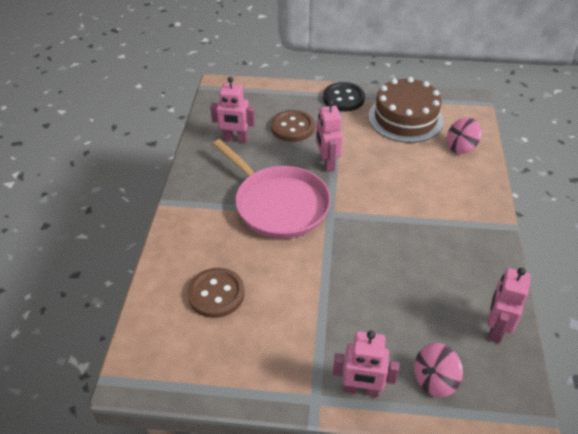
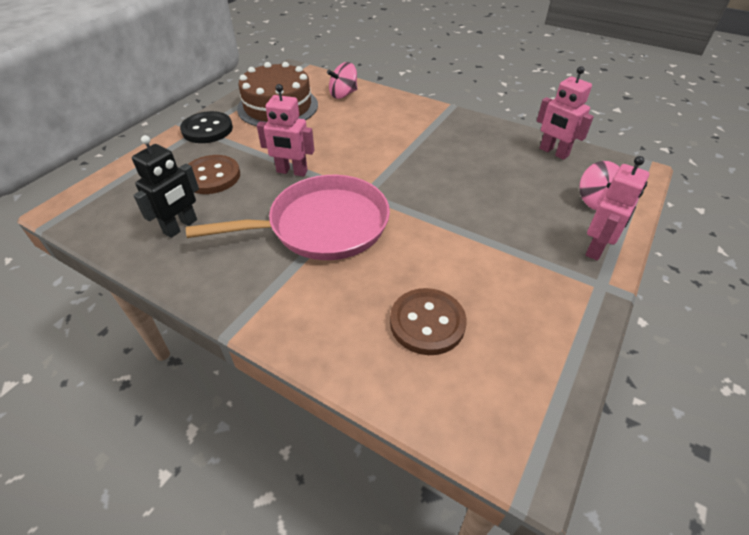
camera: 65 degrees left, 0 degrees up
pink robot [210,77,255,143] -> black robot [132,135,199,238]
pink spinning top [447,117,481,154] -> pink spinning top turned 60 degrees clockwise [327,62,357,99]

